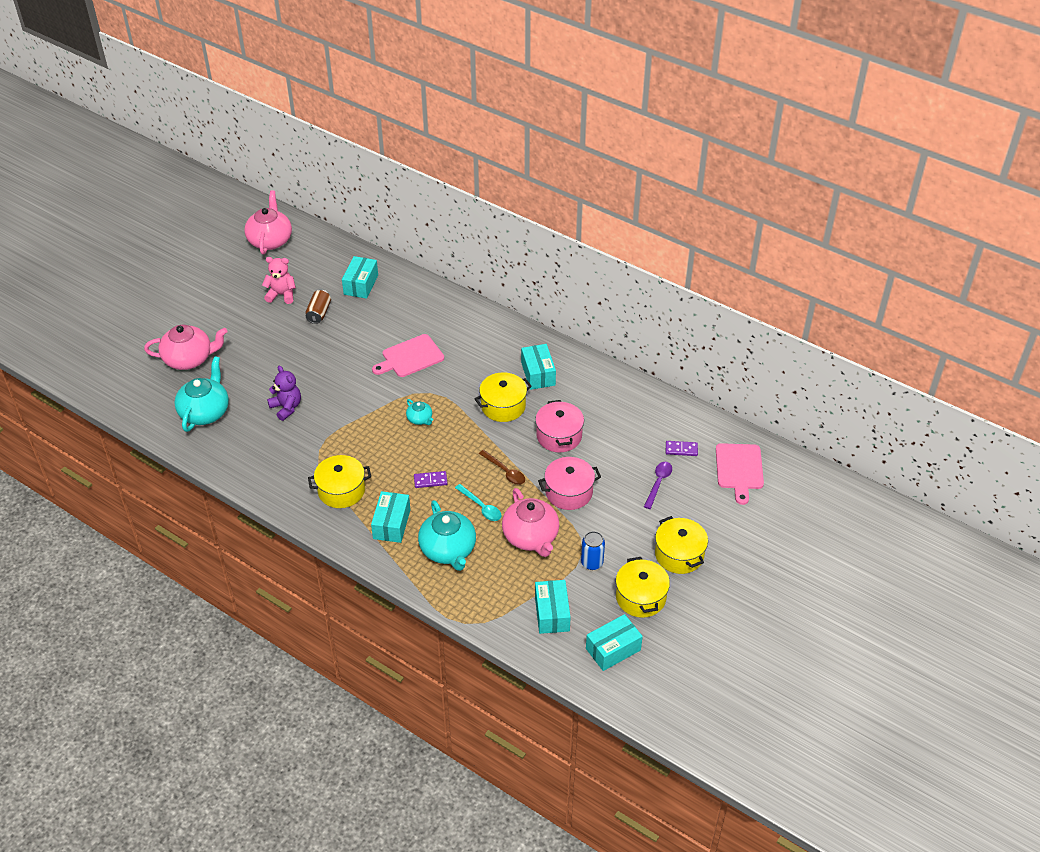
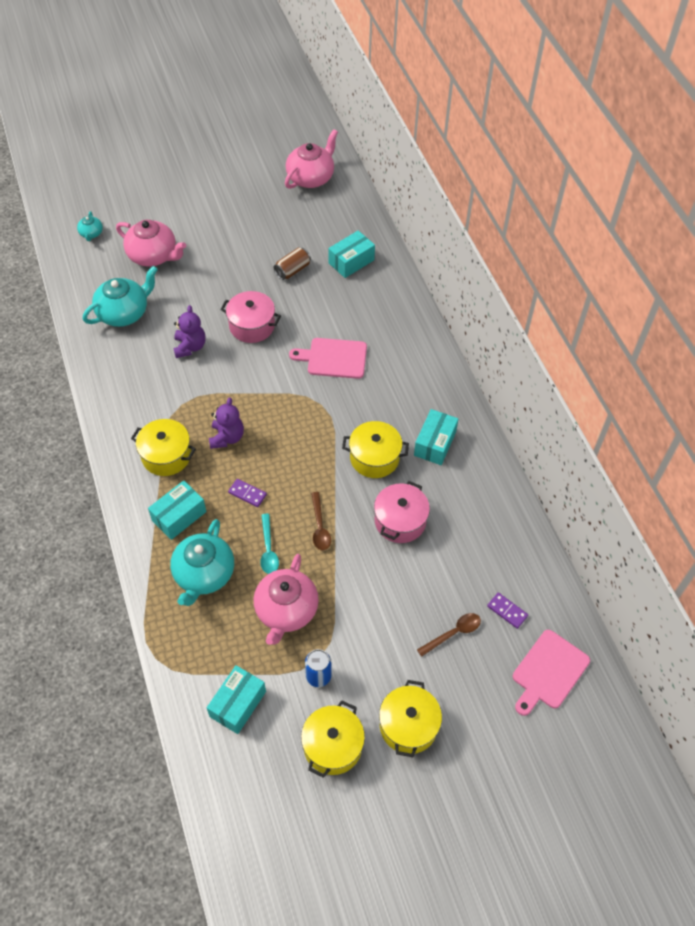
camera: 35 degrees right, 10 degrees up
pink teddy bear [262,257,296,304] -> none
turquoise teapot [406,399,433,425] -> turquoise teapot moved to [77,211,103,241]
pink pot [538,457,601,510] -> pink pot moved to [220,291,281,343]
turquoise box [586,614,643,671] -> none
purple spoon [644,462,672,509] -> brown spoon [417,613,481,657]
none -> purple teddy bear [209,397,244,449]

